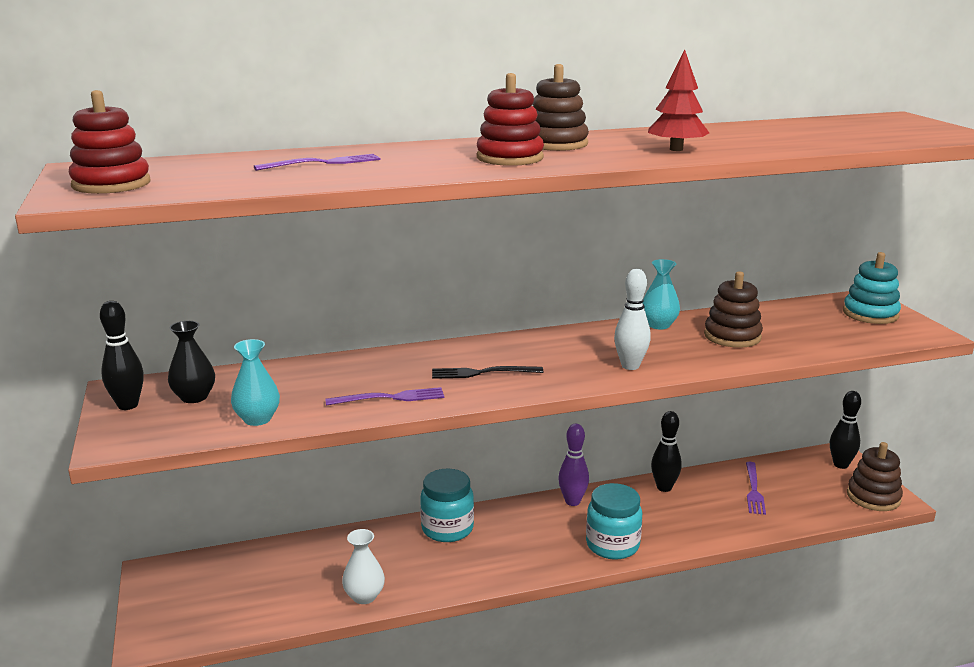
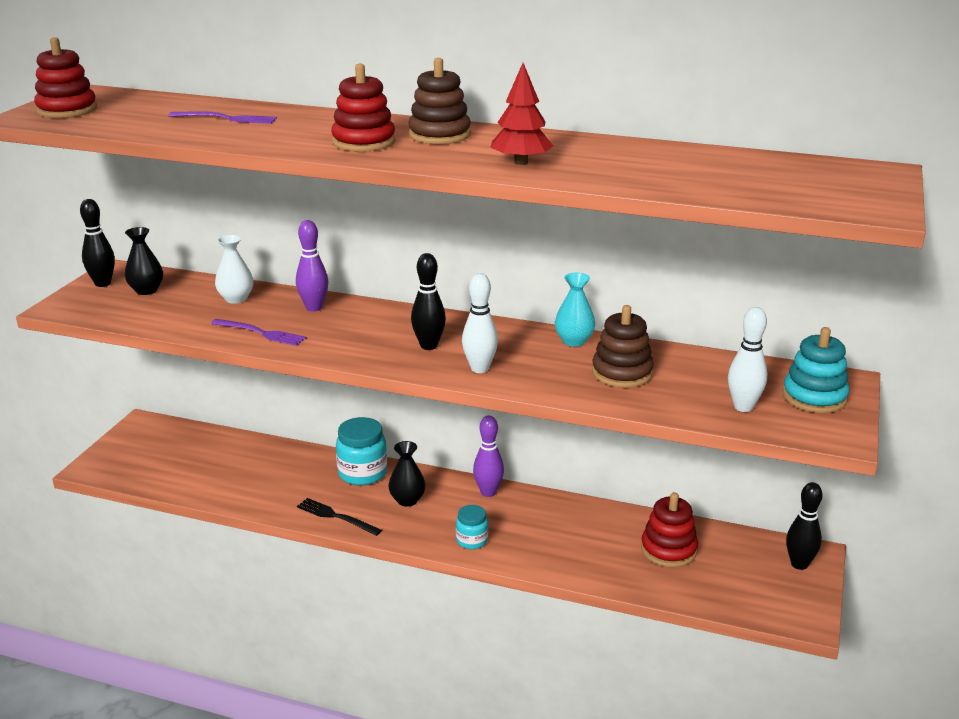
camera: 35 degrees right, 5 degrees up
turquoise vase [231,339,280,426] -> none
white vase [342,529,385,604] -> white vase moved to [215,235,253,304]
black fork [432,366,543,379] -> black fork moved to [297,498,382,536]
turquoise jar [586,483,642,560] -> turquoise jar [456,505,488,549], size x0.59
black bowling pin [651,411,682,492] -> black bowling pin moved to [411,253,446,350]
purple fork [746,462,766,515] -> red stacking toy [641,492,698,567]
brown stacking toy [847,442,903,511] -> none
none -> purple bowling pin [296,220,329,312]
none -> black vase [389,441,426,507]
none -> white bowling pin [728,307,767,412]

